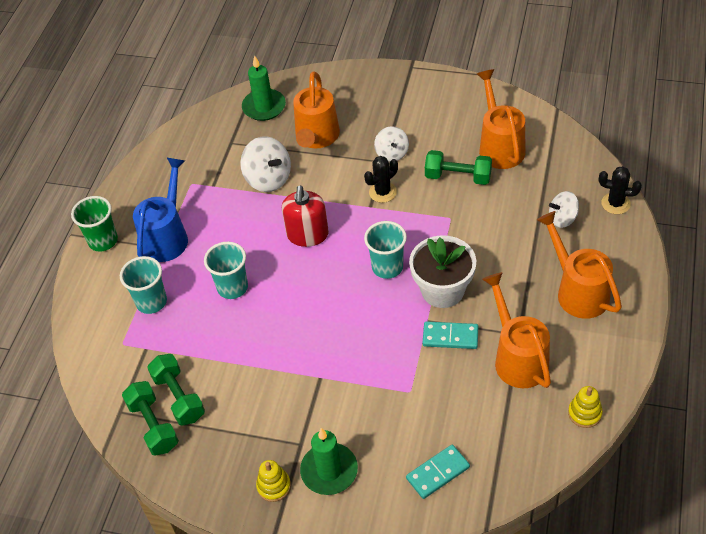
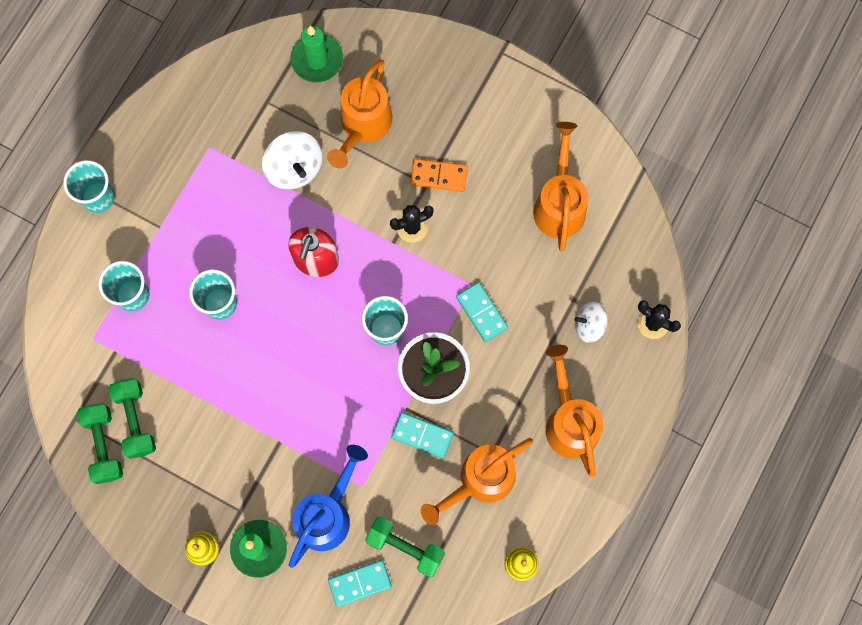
camera: 10 degrees right, 25 degrees up
green cup [71,196,118,252] -> turquoise cup [63,160,115,213]
blue watering can [133,157,188,262] -> blue watering can moved to [289,445,368,568]
white spinning top [374,126,409,162] -> orange domino [410,159,468,192]
green dumbbell [425,150,492,185] -> green dumbbell moved to [365,516,445,577]
orange watering can [482,272,551,388] -> orange watering can turned 120 degrees counterclockwise [421,438,533,525]
none -> turquoise domino [456,282,508,342]

